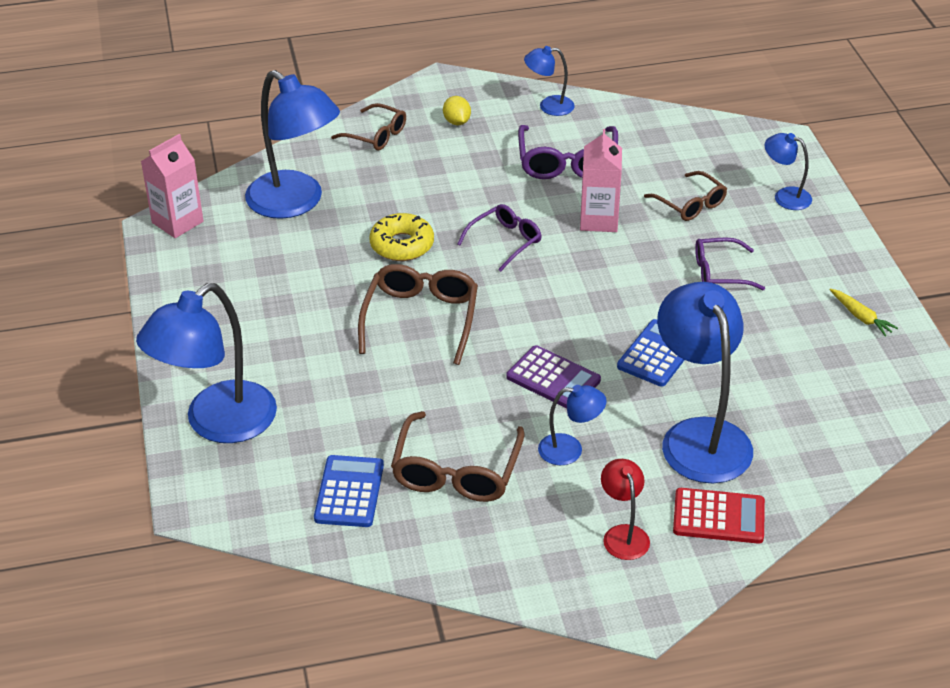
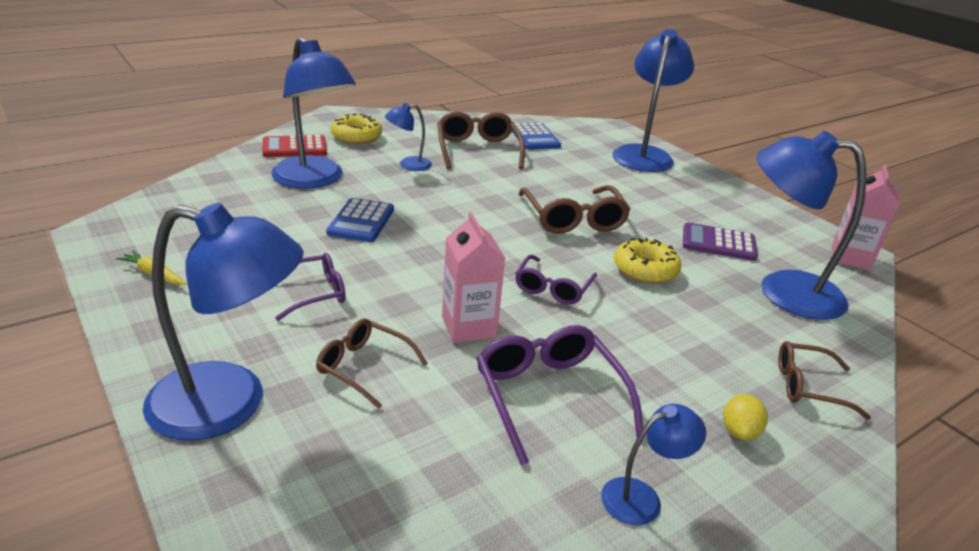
camera: 155 degrees right, 10 degrees down
yellow lemon [443,96,471,125] -> yellow lemon turned 60 degrees clockwise [723,394,768,440]
purple calculator [506,345,601,408] -> purple calculator moved to [683,222,758,261]
red lamp [601,459,650,560] -> yellow donut [331,114,382,144]
blue lamp [765,133,812,210] -> blue lamp [143,203,304,441], size x2.06

